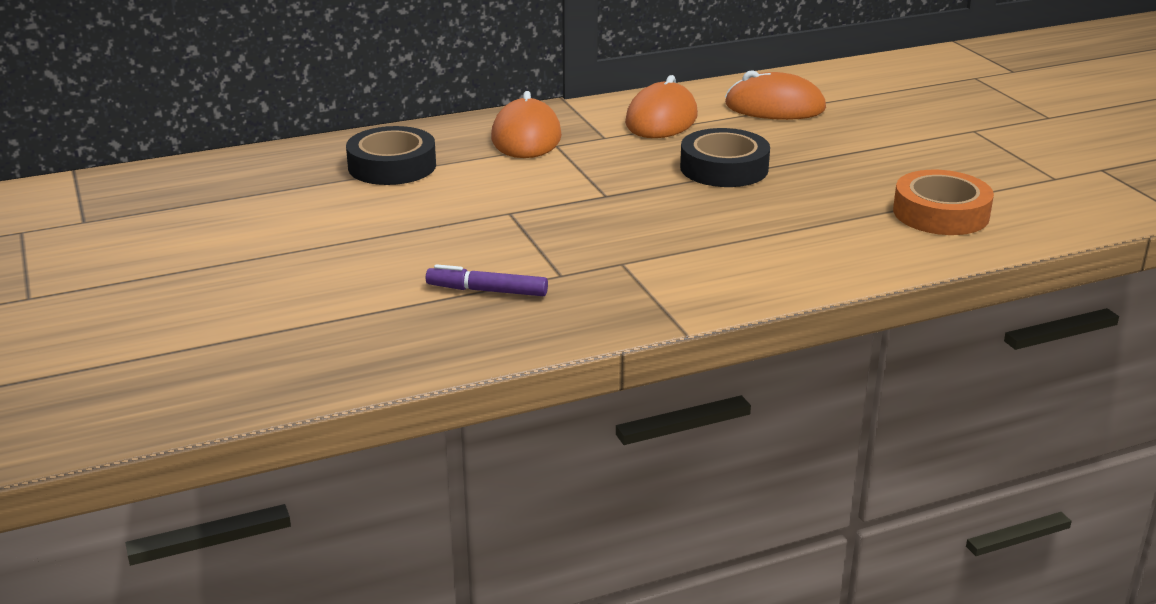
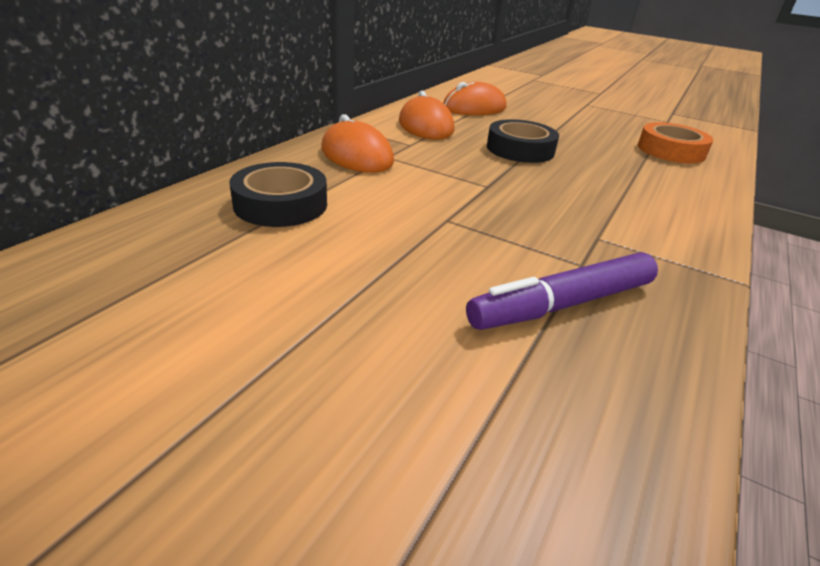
camera: 40 degrees left, 5 degrees up
purple marker [426,264,548,296] -> purple marker [466,252,658,330], size x1.62

